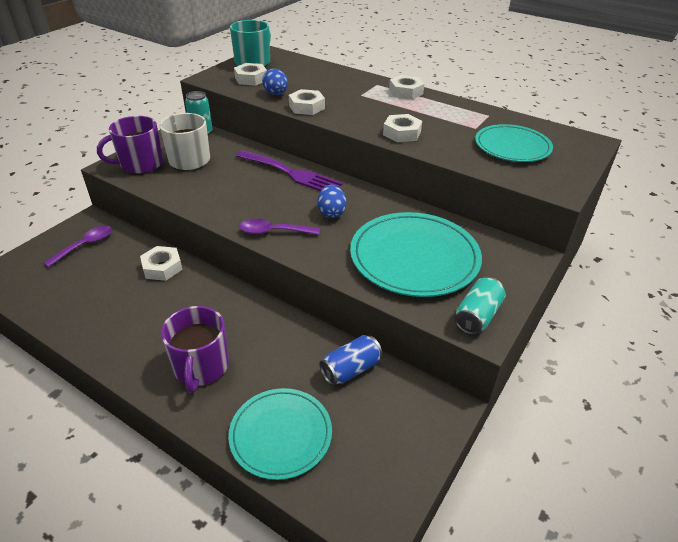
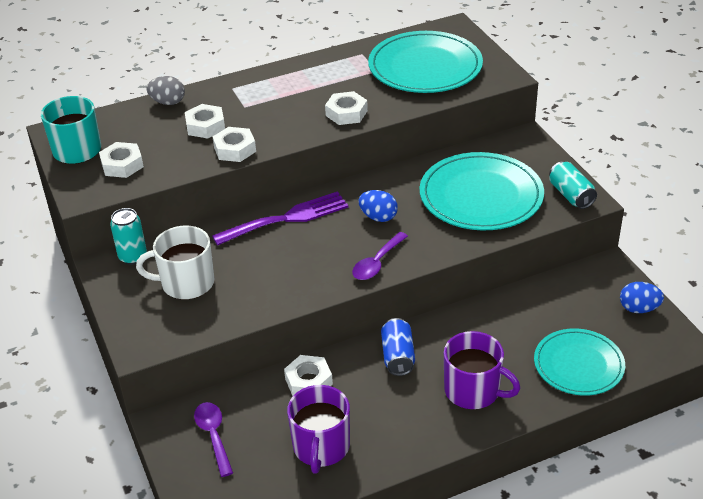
camera: 55 degrees left, 0 degrees up
purple mug [97,116,163,174] -> purple mug moved to [287,385,350,474]
blue egg [262,69,288,95] -> blue egg moved to [620,282,664,313]
blue can [319,335,382,386] -> blue can moved to [381,318,415,376]
white nut [389,75,424,99] -> white nut moved to [185,104,225,139]
turquoise plate [475,124,553,162] -> turquoise plate [368,31,483,93], size x1.53
none -> grey egg [146,76,185,105]

